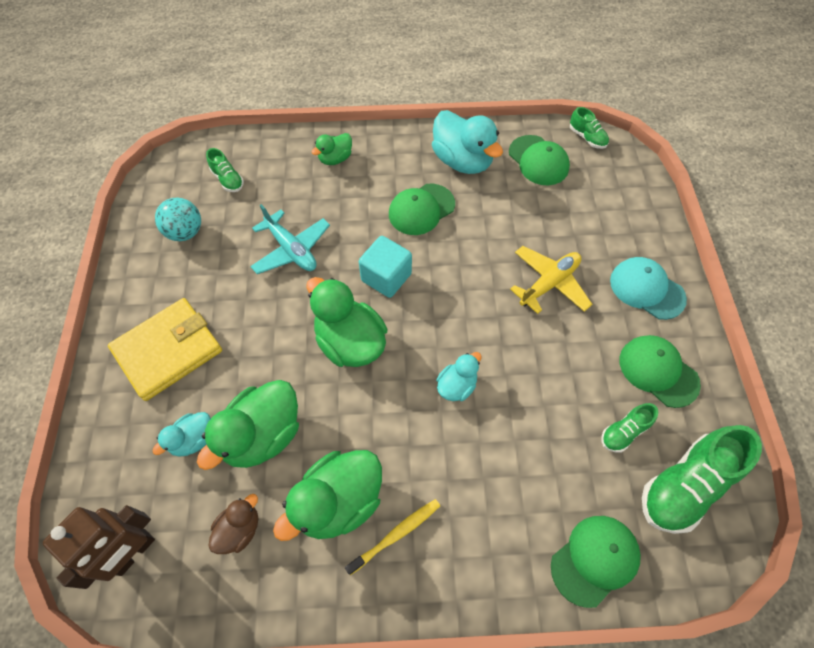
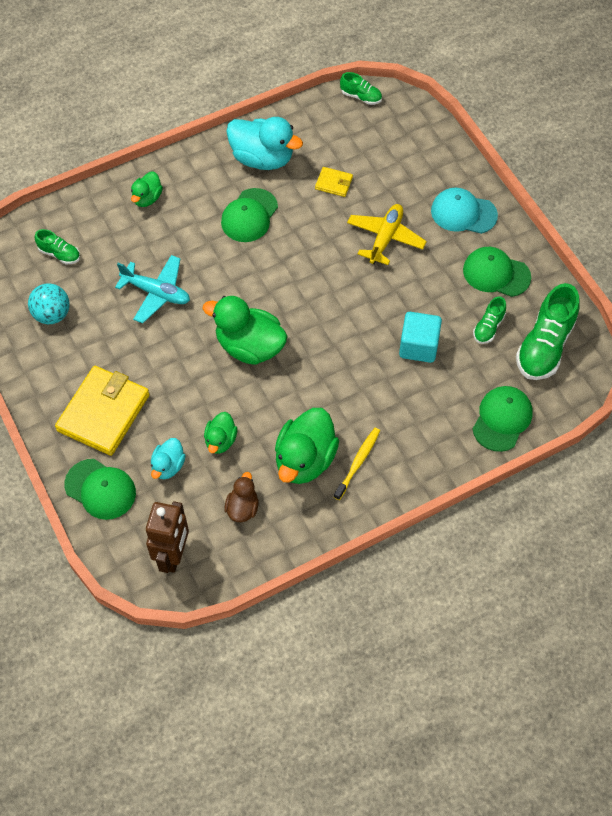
camera: 25 degrees left, 0 degrees up
green duck [197,380,299,470] -> green duck [204,412,237,454], size x0.54
turquoise cube [359,236,412,298] -> turquoise cube moved to [399,312,442,363]
turquoise duck [436,352,482,401] -> none
green cap [509,135,570,185] -> green cap moved to [64,459,136,520]
none -> yellow wallet [315,167,353,197]

